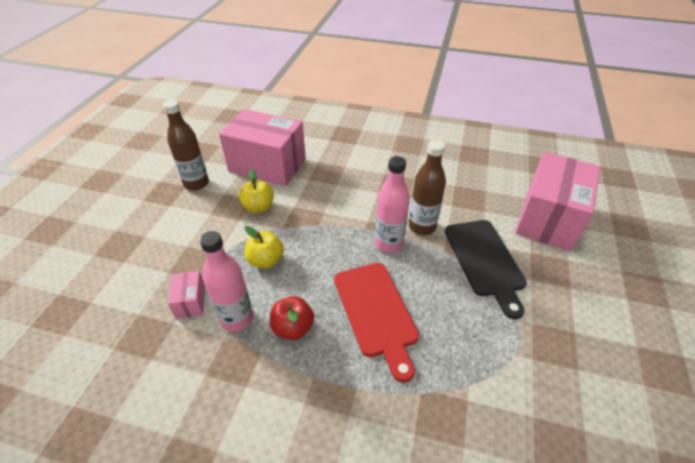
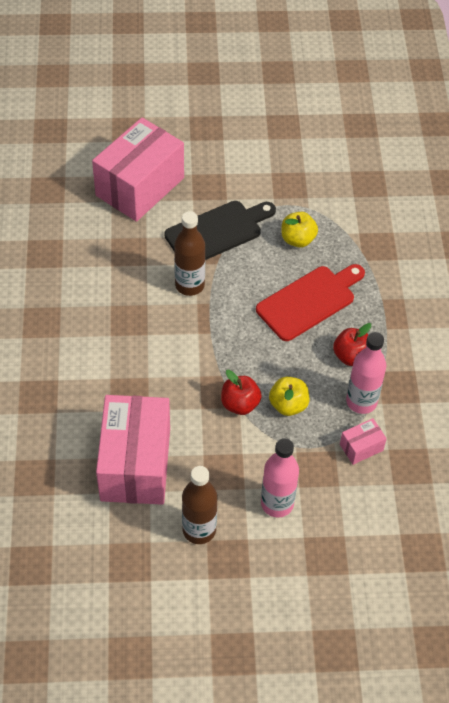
camera: 110 degrees left, 10 degrees up
yellow apple [239,169,274,213] -> yellow apple moved to [281,212,318,248]
pink bottle [375,156,410,253] -> pink bottle moved to [261,438,299,517]
pink box [515,152,600,251] -> pink box turned 60 degrees counterclockwise [92,117,184,222]
none -> red apple [221,370,262,415]

